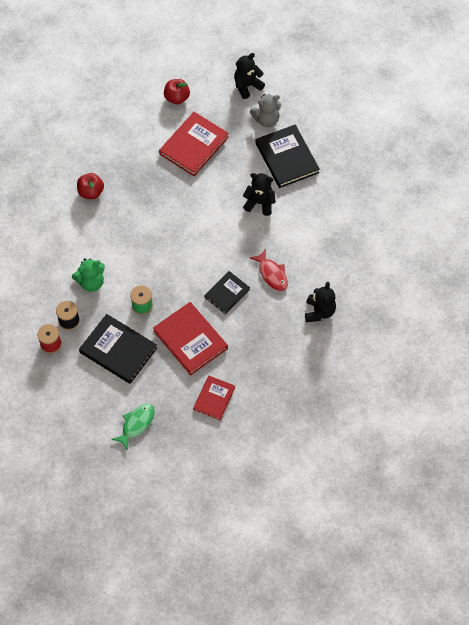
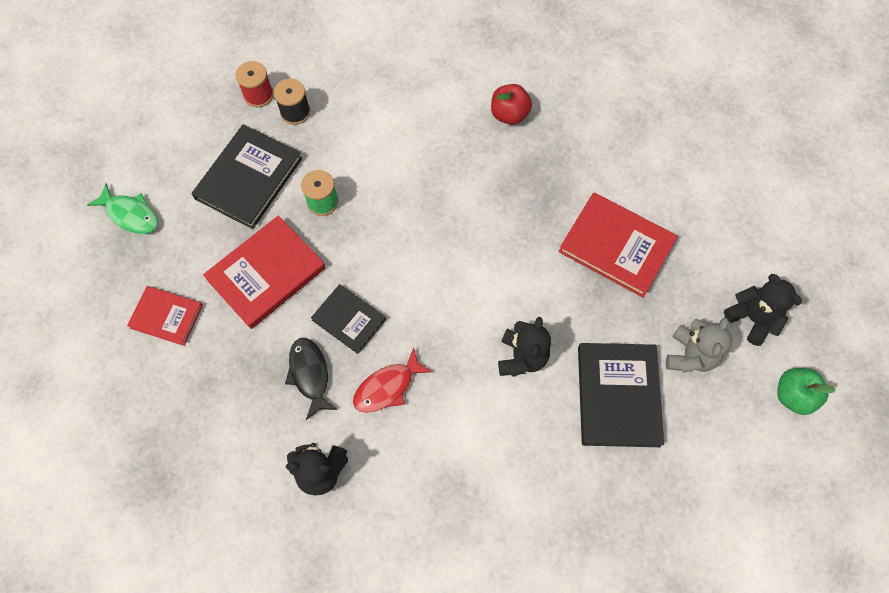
camera: 85 degrees right, 5 degrees up
green teddy bear [72,258,105,292] -> none
red apple [164,79,190,104] -> none
grey teddy bear [250,94,281,127] -> grey teddy bear turned 135 degrees counterclockwise [666,317,732,372]
black book [255,125,320,188] -> black book turned 60 degrees counterclockwise [578,343,664,447]
none -> black fish [285,338,338,420]
none -> green apple [777,368,836,415]

